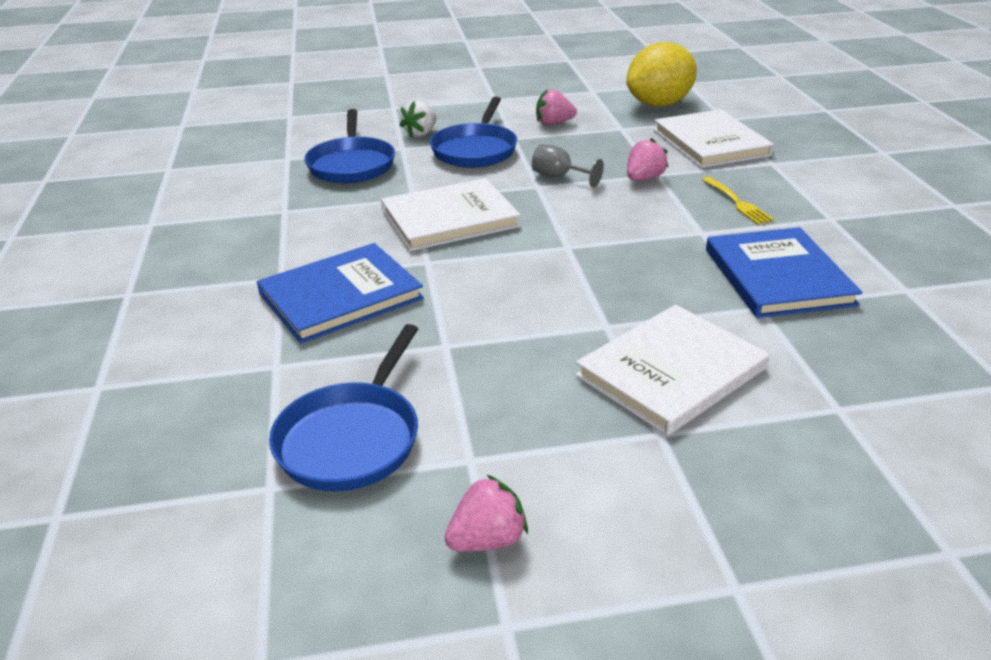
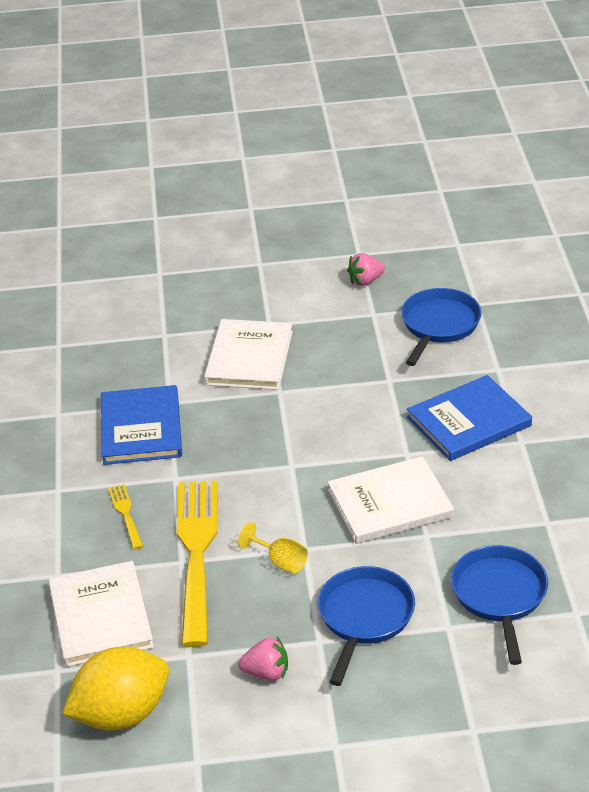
camera: 175 degrees left, 5 degrees up
white strawberry [399,101,437,137] -> none
grey goblet [532,144,604,187] -> yellow goblet [238,522,308,574]
white book [575,305,769,436] -> white book turned 45 degrees counterclockwise [204,319,293,390]
pink strawberry [627,138,668,181] -> yellow fork [177,481,218,647]

